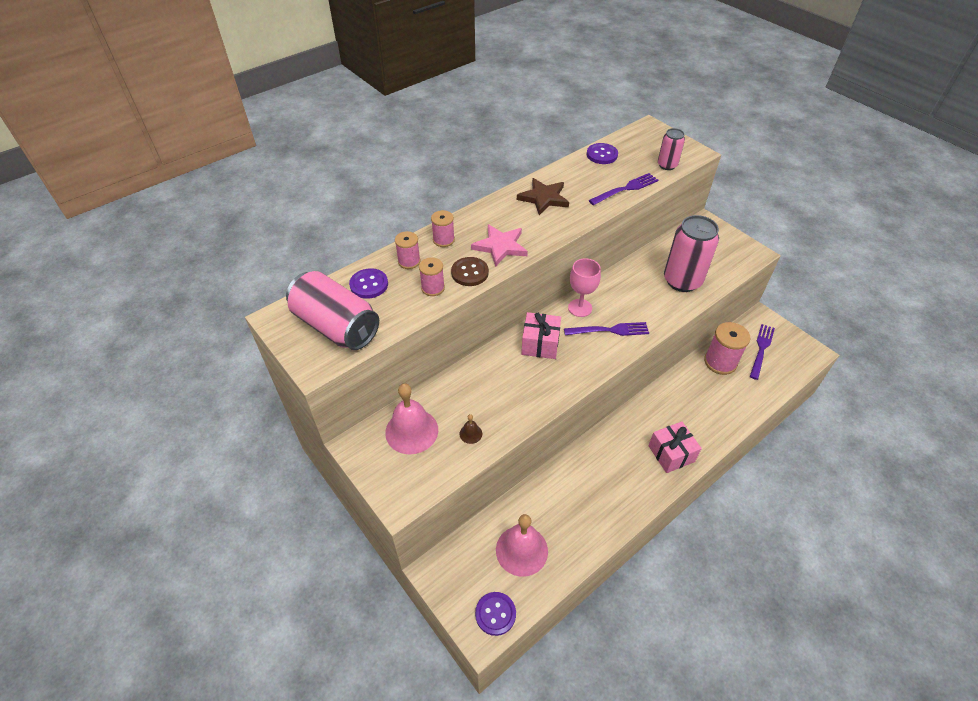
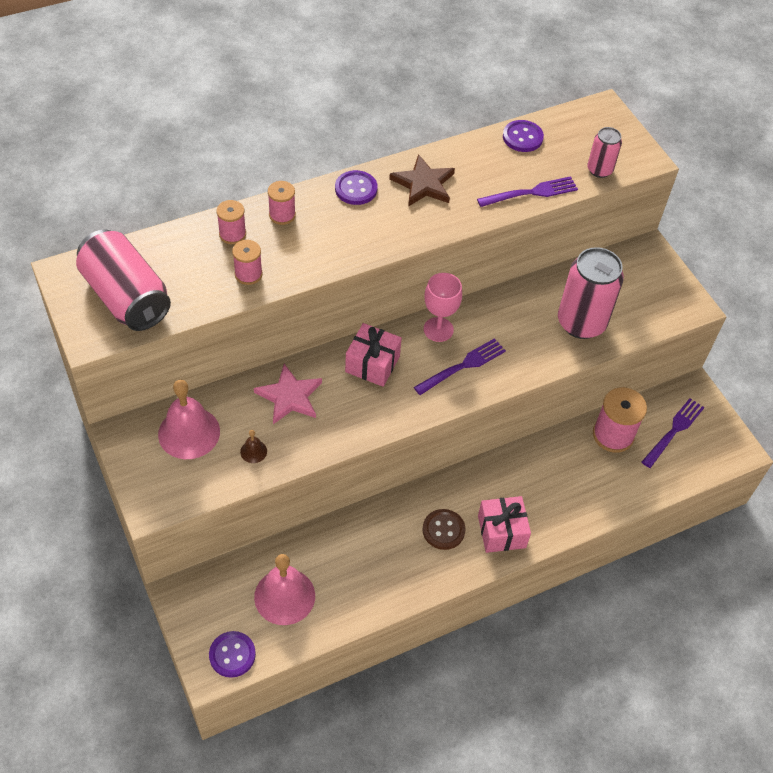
camera: 10 degrees right, 5 degrees up
purple button [349,268,388,299] -> purple button moved to [335,170,378,205]
brown button [451,257,489,286] -> brown button moved to [423,509,466,550]
pink star [471,224,528,267] -> pink star moved to [254,364,322,424]
purple fork [564,322,649,336] -> purple fork turned 45 degrees counterclockwise [414,338,506,395]

